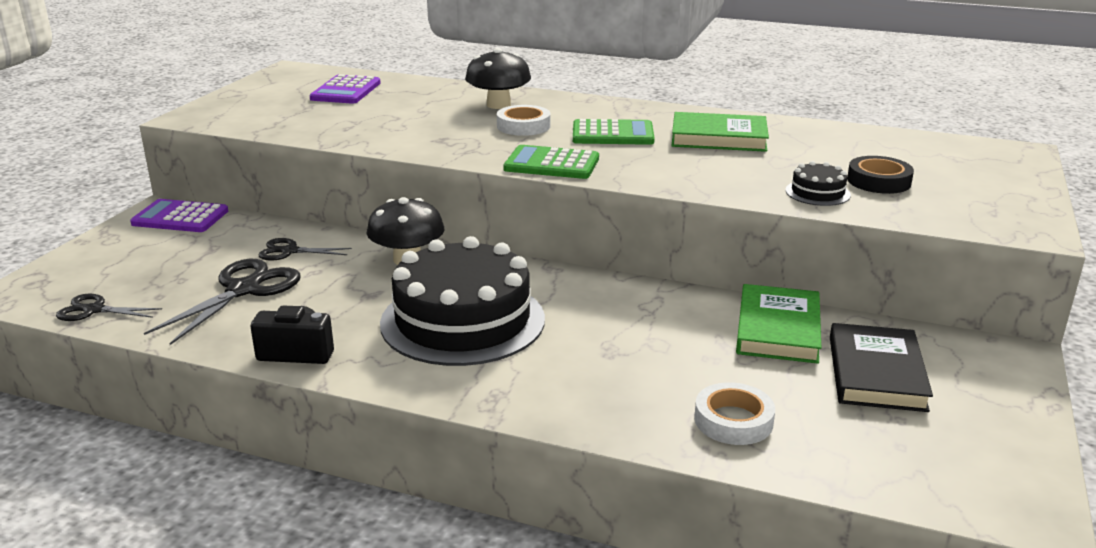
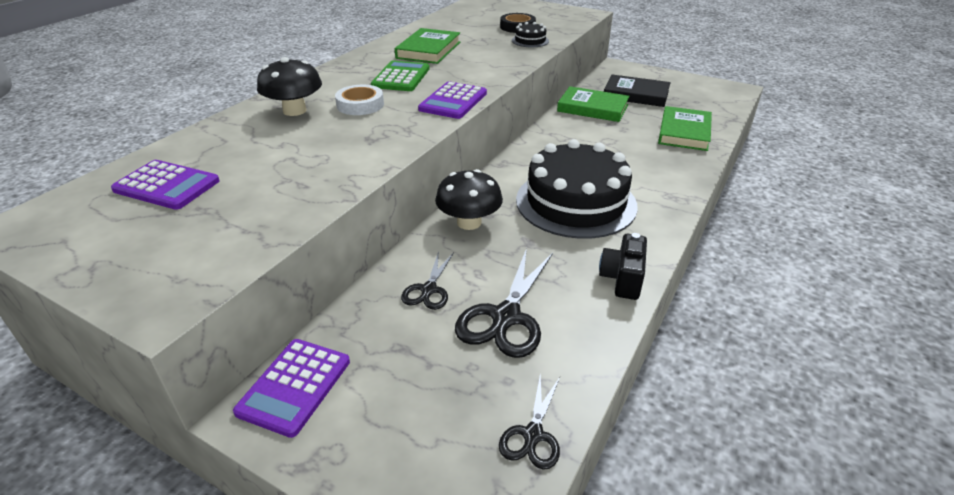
camera: 80 degrees left, 10 degrees up
black scissors [144,259,300,345] -> black scissors turned 105 degrees counterclockwise [455,248,553,358]
green calculator [504,145,599,179] -> purple calculator [418,82,487,119]
white tape [694,383,775,445] -> green book [658,106,712,151]

